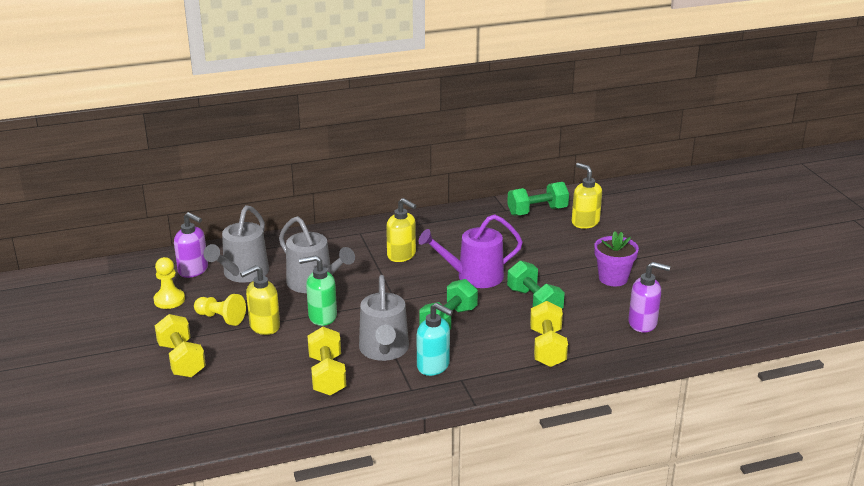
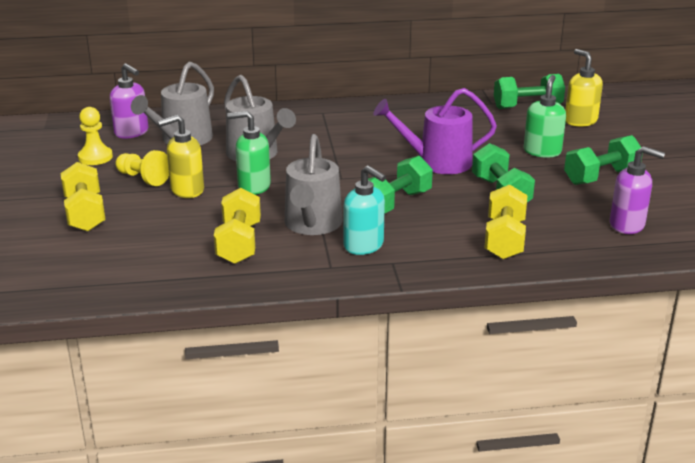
camera: 10 degrees right, 0 degrees up
yellow soap dispenser [386,198,416,262] -> none
purple flower pot [594,231,639,286] -> green dumbbell [564,135,643,185]
none -> green soap dispenser [524,75,566,158]

